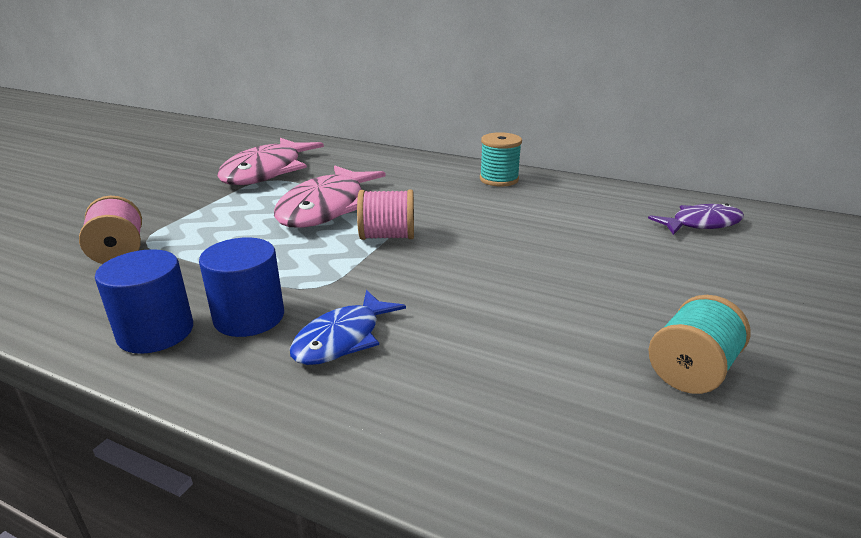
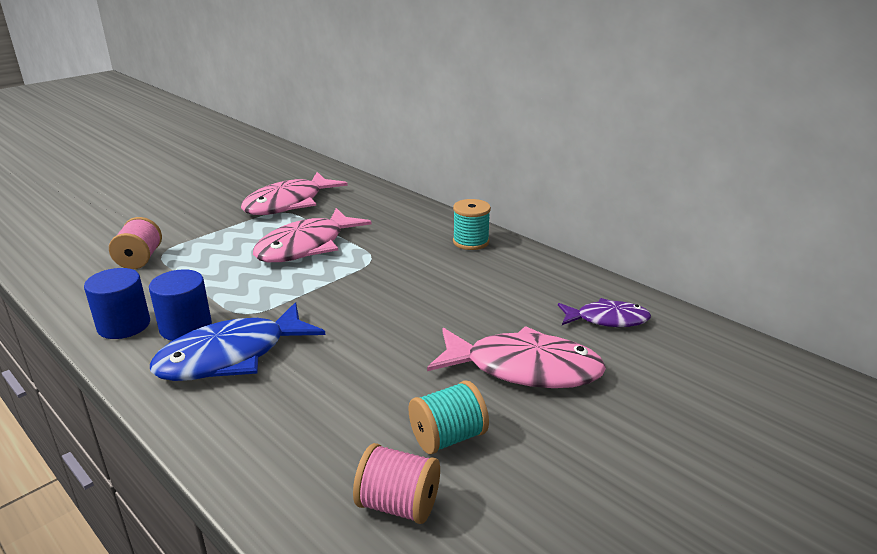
camera: 20 degrees right, 0 degrees up
blue fish [290,290,406,365] -> blue fish [150,302,325,381], size x1.70
pink spool [357,189,414,240] -> pink spool moved to [353,443,440,524]
none -> pink fish [427,326,606,388]

